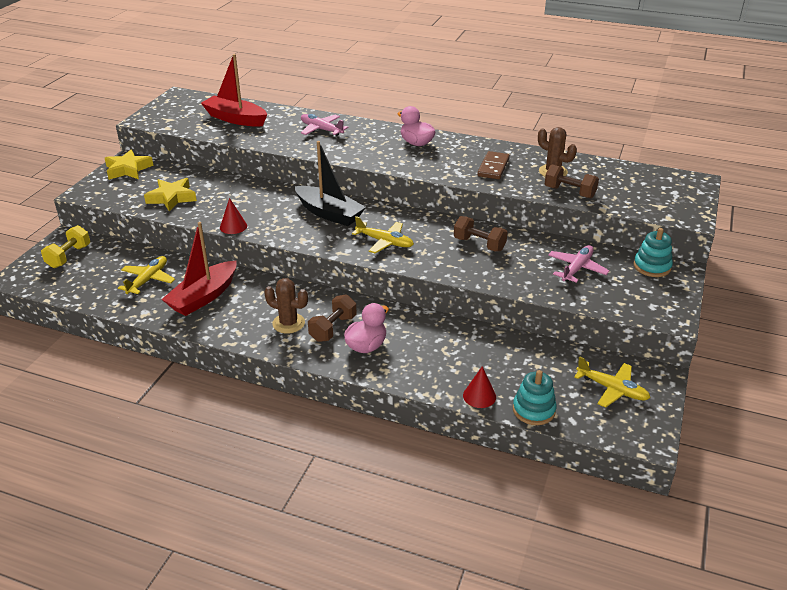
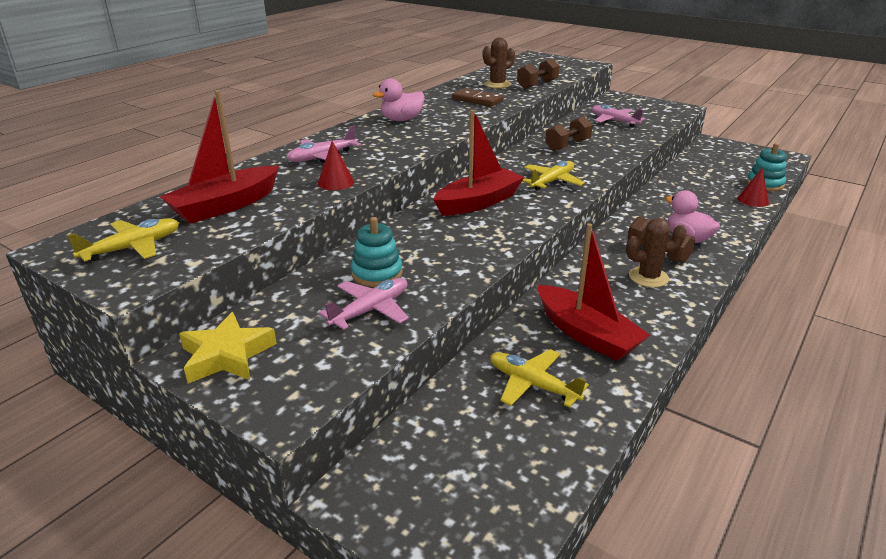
camera: 75 degrees left, 5 degrees down
yellow dumbbell [41,225,90,268] -> none
yellow star [144,178,197,212] -> pink plane [319,278,409,330]
red cone [220,198,247,234] -> red cone moved to [318,141,354,190]
brown cactus [264,278,308,334] -> brown cactus turned 45 degrees clockwise [626,218,687,287]
black boat [295,141,366,226] -> red boat [433,110,524,216]
yellow plane [574,356,651,408] -> yellow plane moved to [67,218,179,262]
turquoise stacking toy [634,228,673,277] -> turquoise stacking toy moved to [351,217,403,287]

